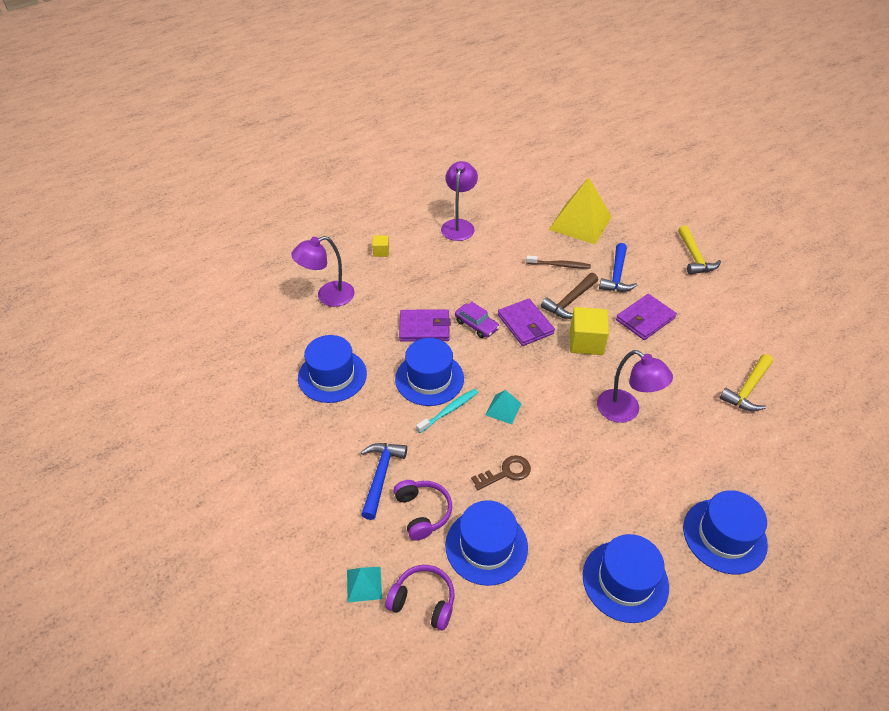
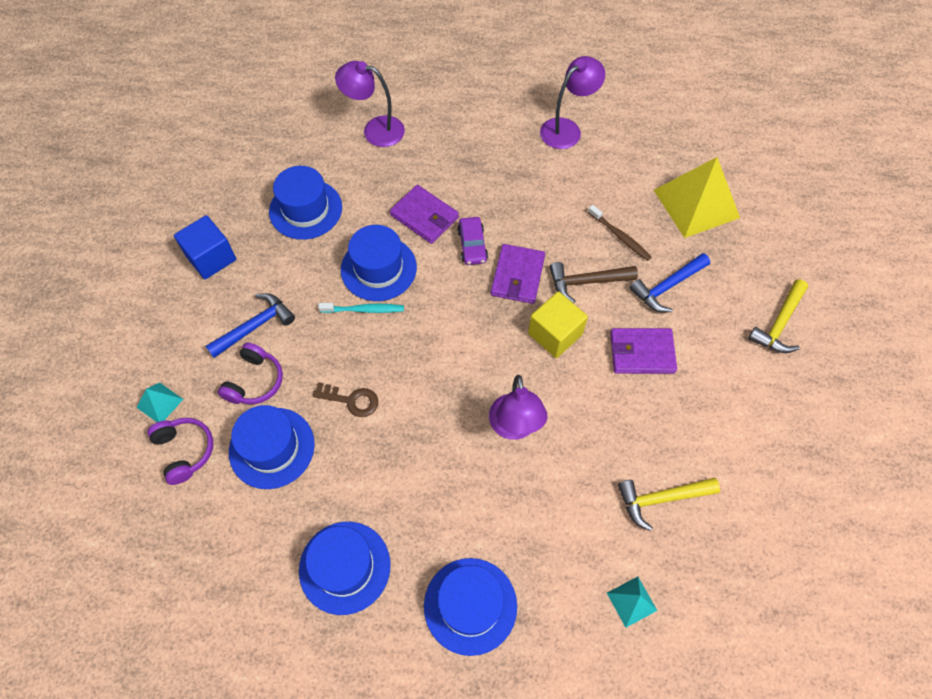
camera: 40 degrees right, 15 degrees up
yellow cube [372,235,389,257] -> none
turquoise pyramid [485,390,522,425] -> turquoise pyramid moved to [607,577,658,628]
none -> blue cube [174,215,236,279]

